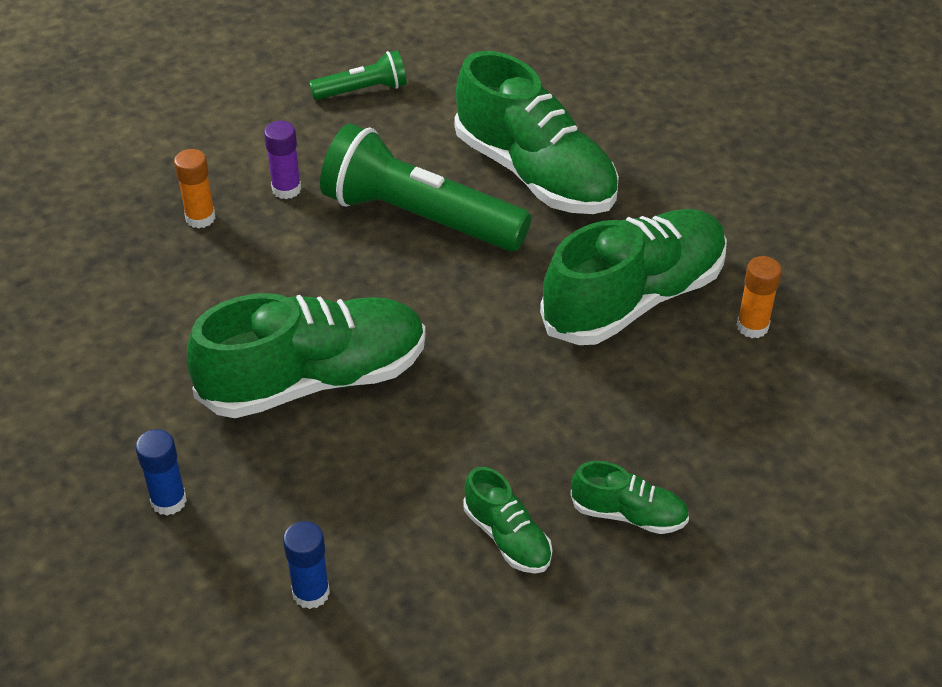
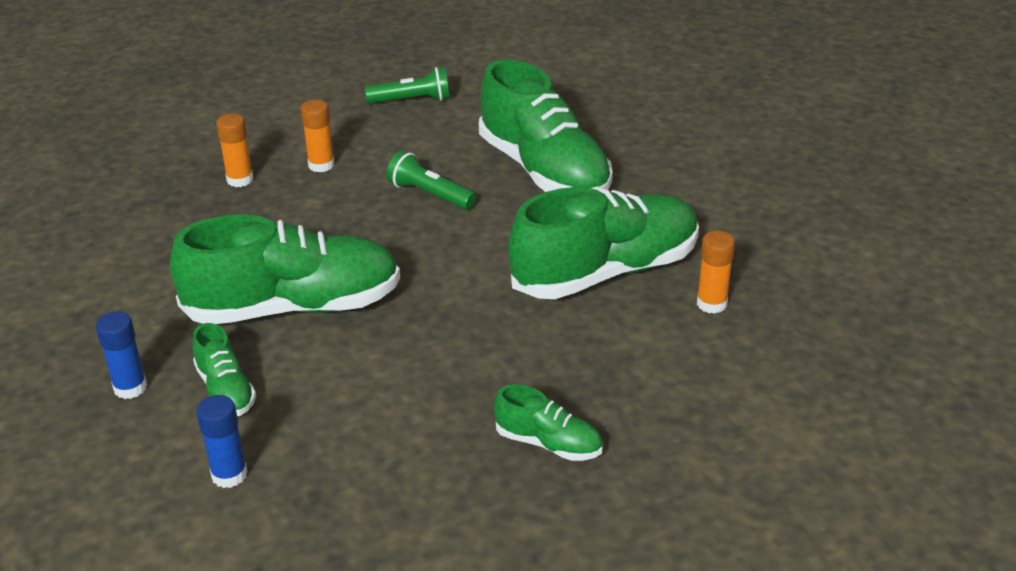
camera: 10 degrees right, 10 degrees down
purple glue stick [264,121,301,199] -> orange glue stick [301,100,334,173]
green flashlight [320,123,531,252] -> green flashlight [386,151,476,210], size x0.50
green shoe [463,467,552,574] -> green shoe moved to [193,323,256,416]

